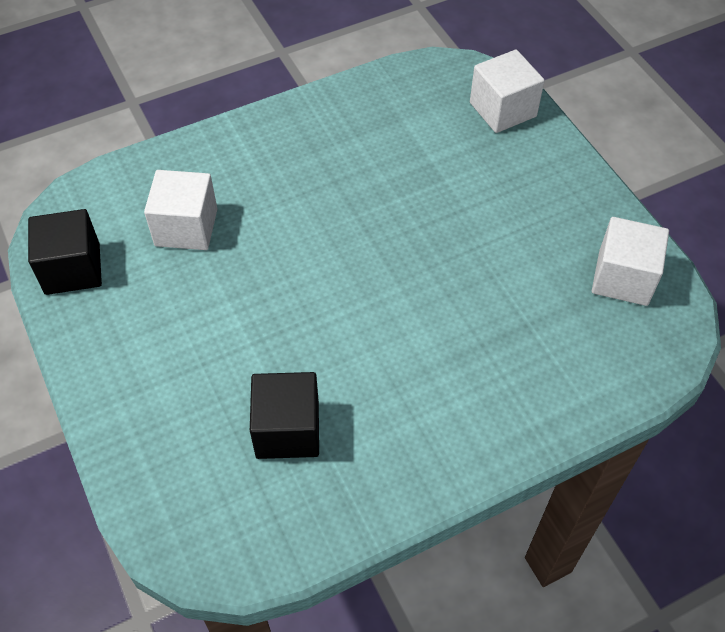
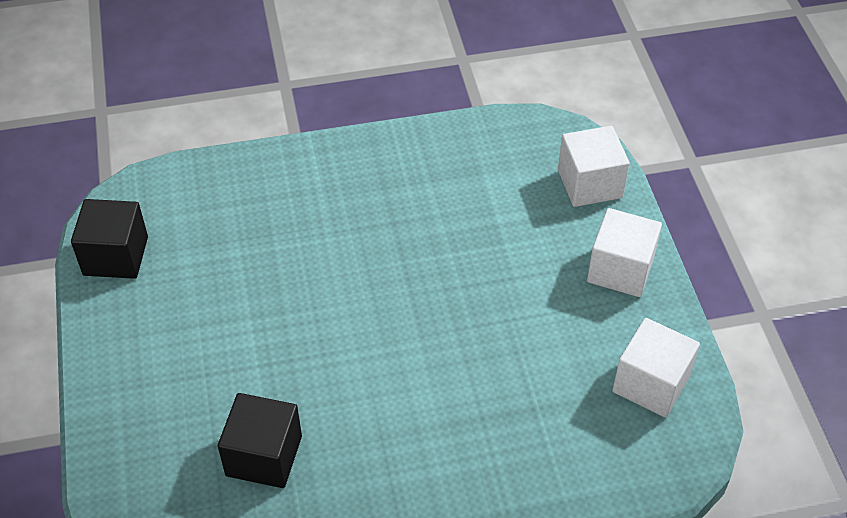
camera: 15 degrees right, 5 degrees down
white cube [144,170,217,250] -> white cube moved to [587,208,662,297]

